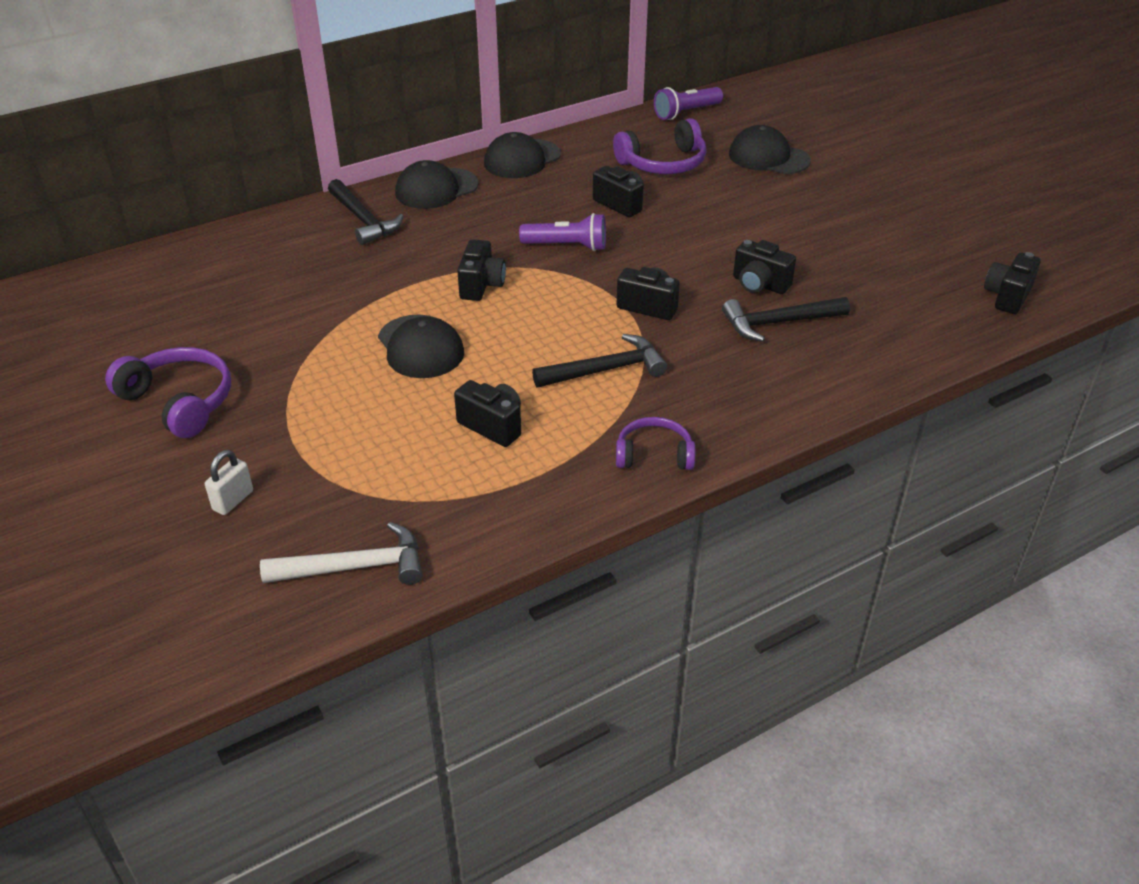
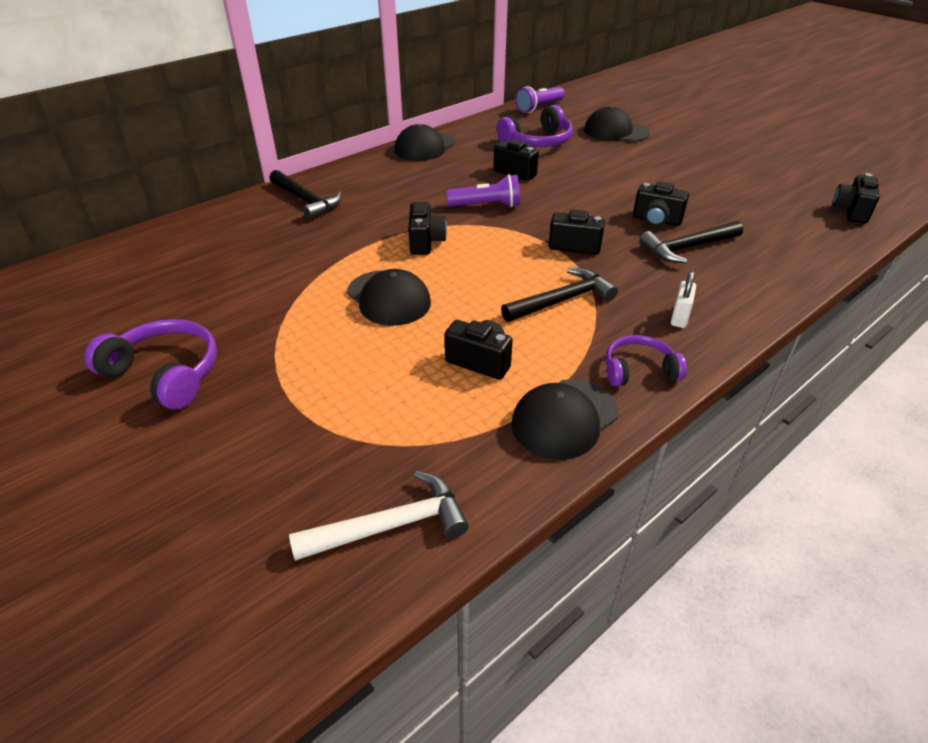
camera: 10 degrees left, 0 degrees up
white padlock [205,450,253,515] -> white padlock moved to [671,271,696,328]
black cap [395,160,479,209] -> black cap moved to [511,379,618,460]

